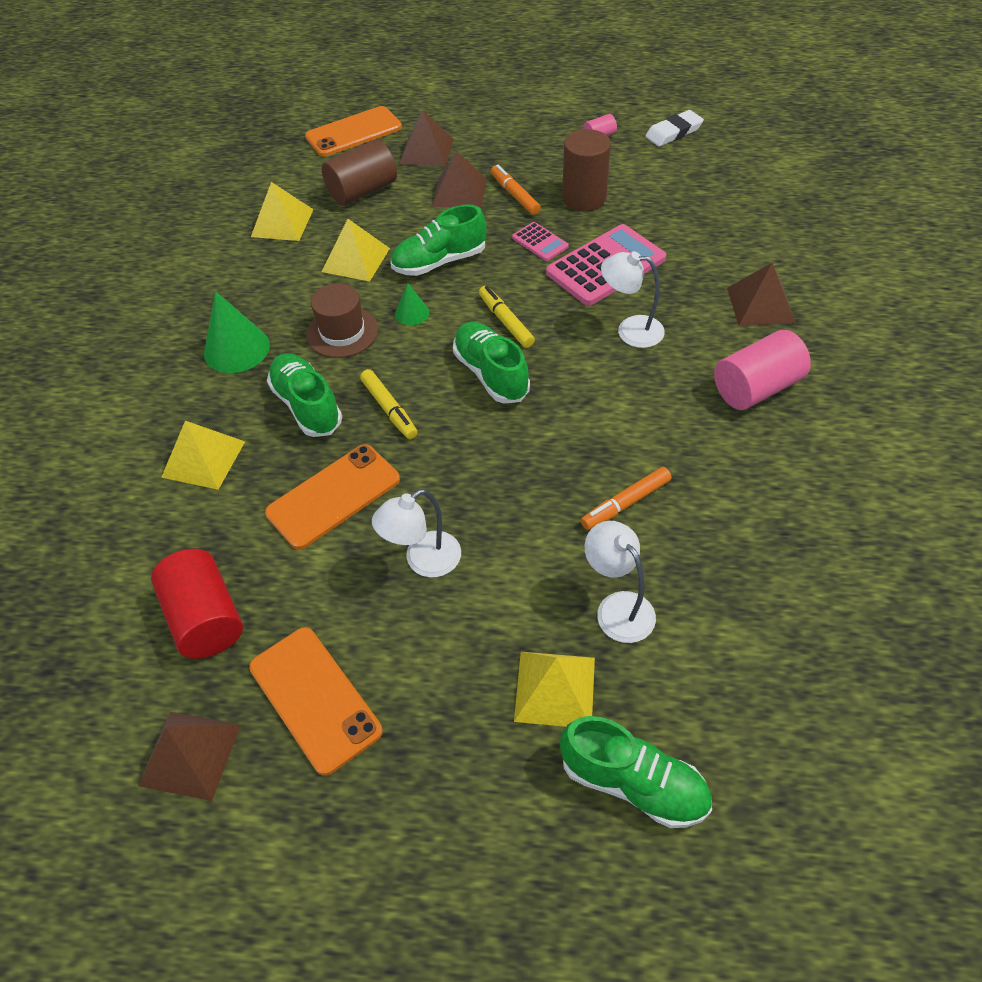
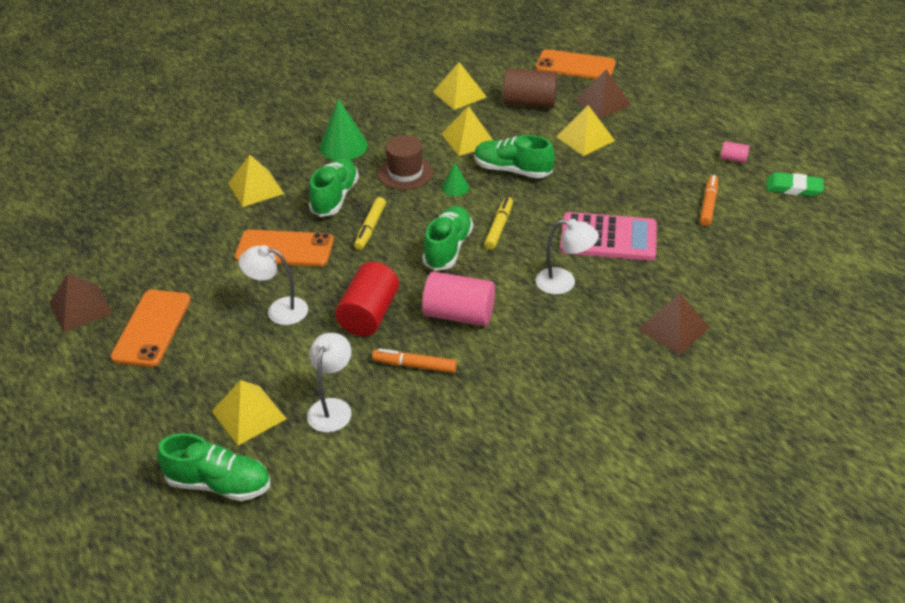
camera: 45 degrees right, 10 degrees down
red cylinder [151,549,243,659] -> red cylinder moved to [335,262,399,336]
brown pyramid [432,151,487,208] -> yellow pyramid [556,105,615,156]
orange marker [491,165,541,215] -> orange marker moved to [700,175,718,226]
pink calculator [512,222,569,261] -> none
green shoe [560,716,712,828] -> green shoe turned 60 degrees counterclockwise [157,433,270,501]
brown cylinder [562,129,611,211] -> none
white lamp [601,251,665,348] -> white lamp turned 135 degrees clockwise [536,219,599,295]
white eraser [645,110,704,147] -> green eraser [766,172,824,197]
pink cylinder [714,330,811,410] -> pink cylinder moved to [422,272,495,326]

